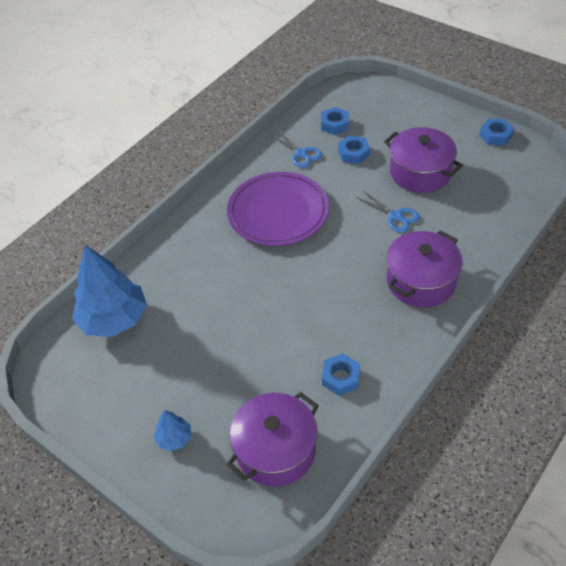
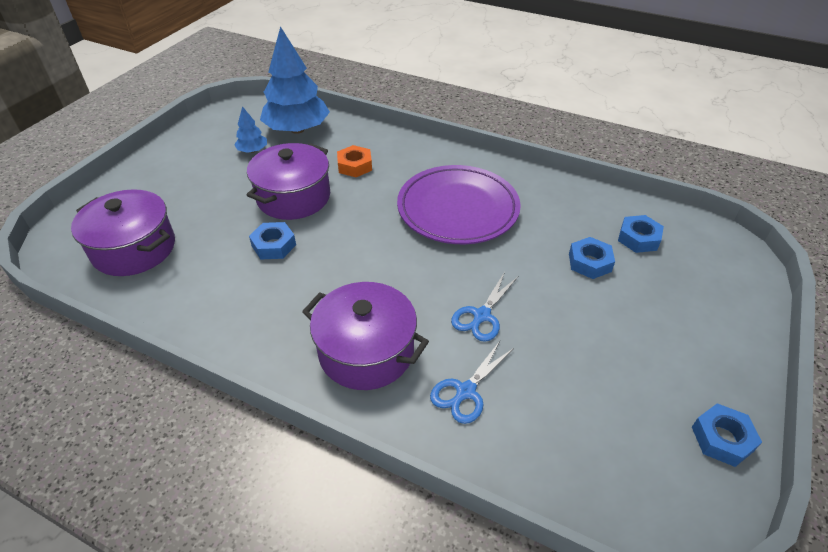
camera: 75 degrees right, 5 degrees down
blue tree [154,410,192,451] -> blue tree moved to [234,106,267,153]
blue scissors [271,130,322,168] -> blue scissors moved to [430,341,514,424]
blue nut [322,354,360,396] -> blue nut moved to [249,222,296,260]
purple pot [384,127,463,193] -> purple pot moved to [247,143,330,220]
none -> orange nut [337,145,372,177]

